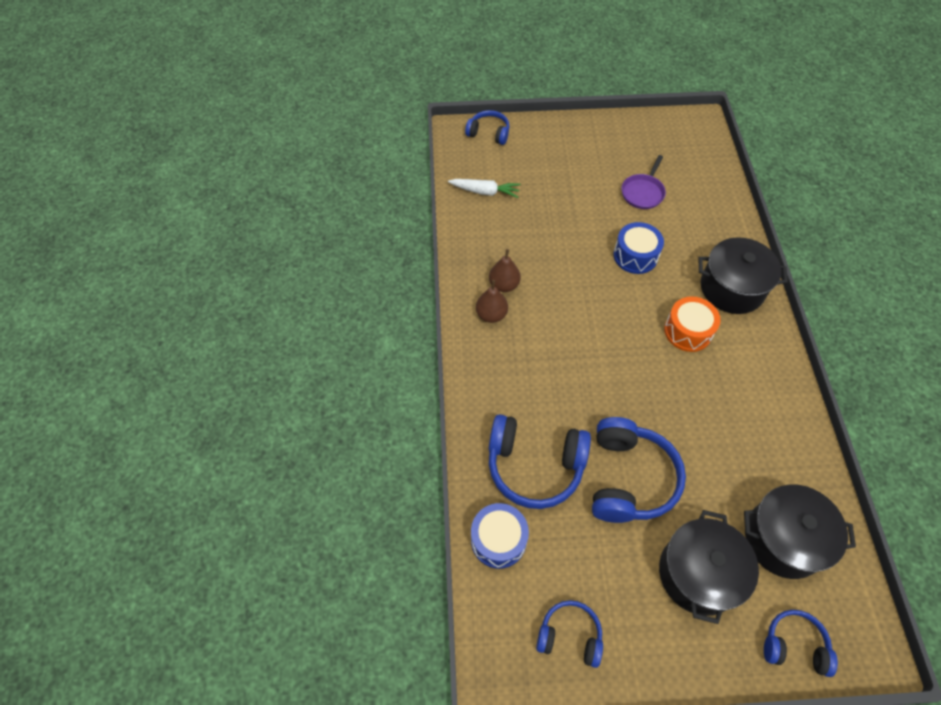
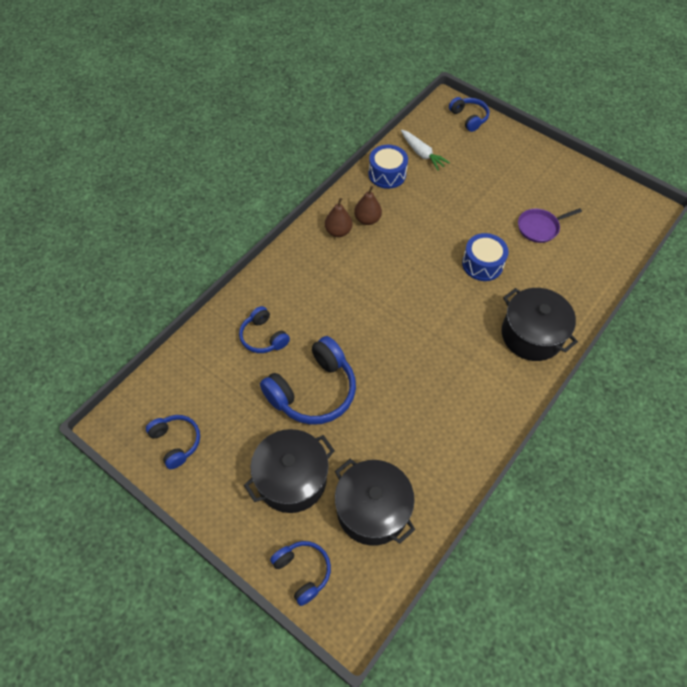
camera: 40 degrees right, 0 degrees up
blue drum [471,503,529,569] -> blue drum moved to [368,145,408,189]
blue headphones [489,414,591,509] -> blue headphones [239,306,290,353], size x0.57
orange drum [664,296,721,352] -> none

